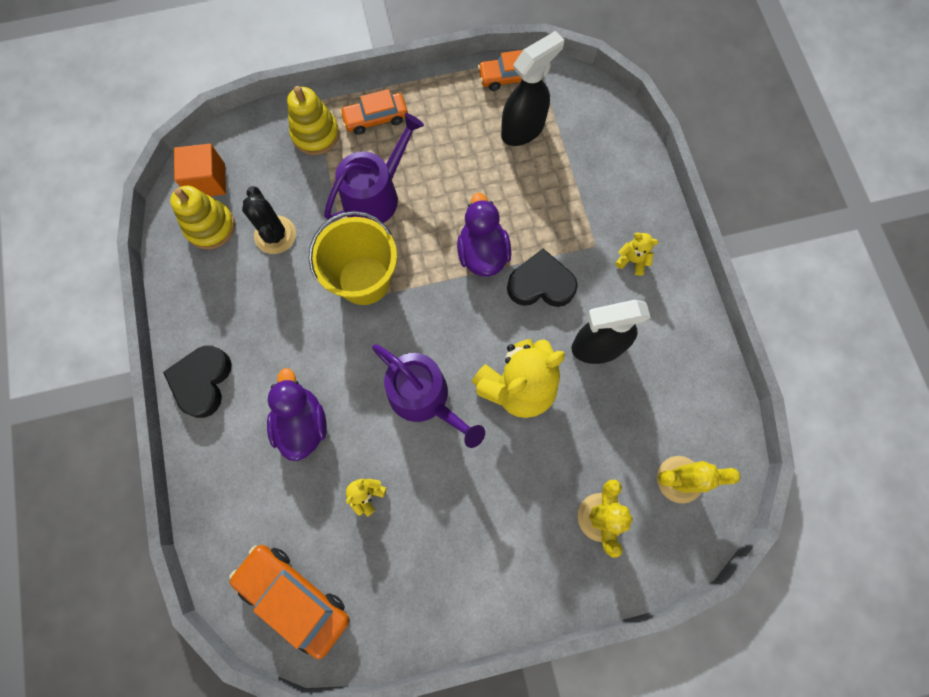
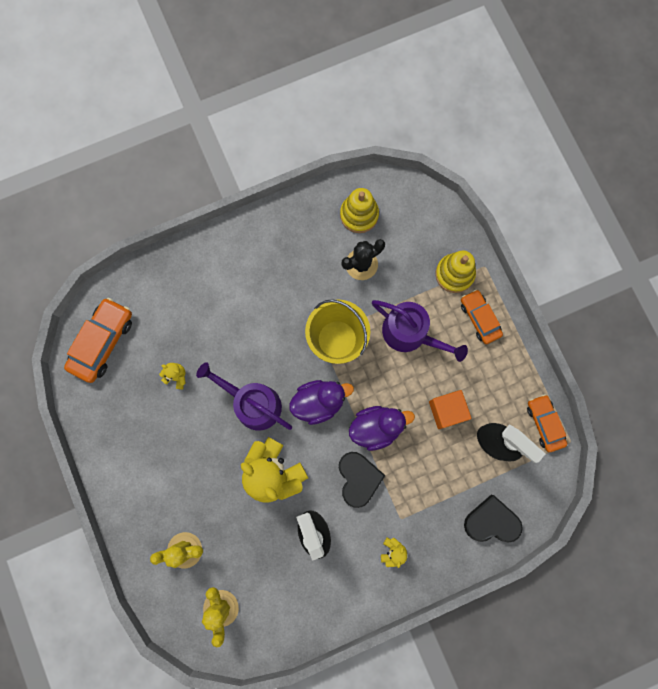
camera: 80 degrees right, 5 degrees up
black heart [163,345,232,418] -> black heart moved to [464,495,523,543]
orange cube [174,144,226,196] -> orange cube moved to [429,390,472,429]
purple duck [267,368,327,461] -> purple duck moved to [289,380,354,425]
purple watering can [372,344,485,448] -> purple watering can turned 90 degrees clockwise [196,362,292,430]

